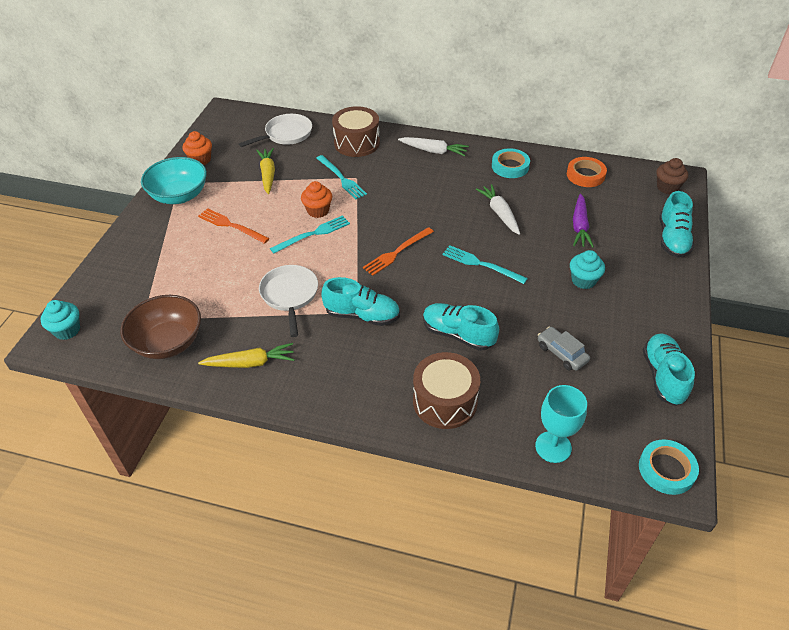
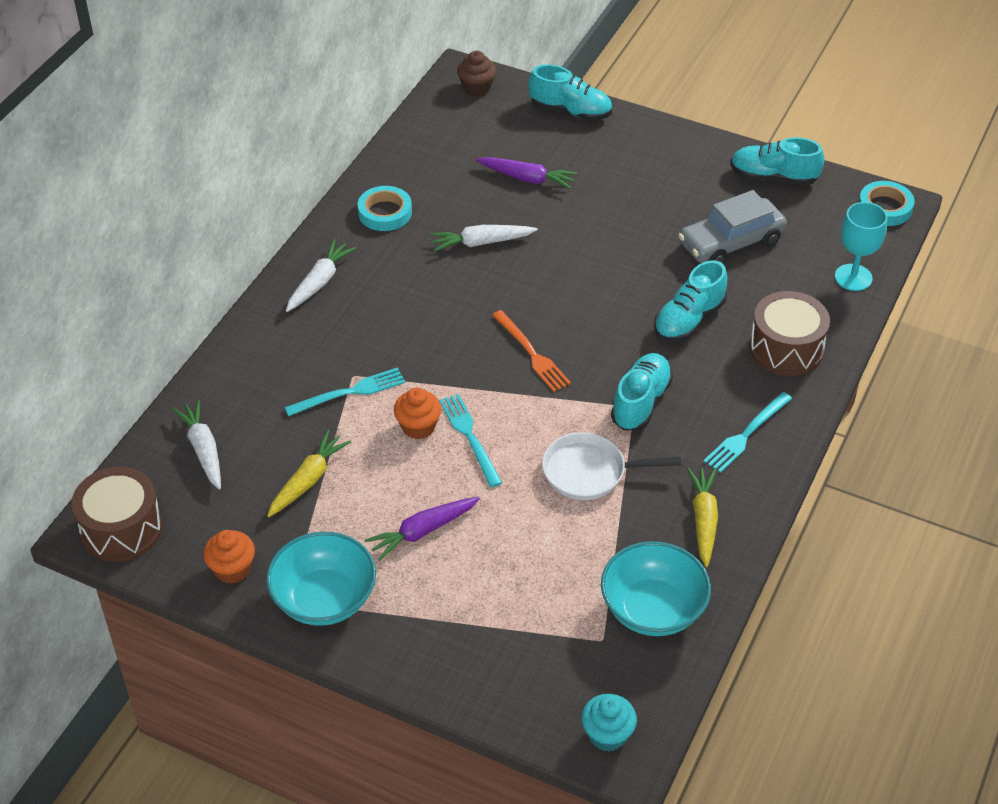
camera: 80 degrees left, 0 degrees up
brown bowl [120,295,201,359] -> turquoise bowl [601,541,711,636]
orange fork [198,208,270,244] -> purple carrot [365,497,480,561]
white pan [239,114,312,147] -> white carrot [172,400,221,490]
yellow carrot [256,148,275,194] -> yellow carrot turned 120 degrees clockwise [267,430,351,517]
brown drum [332,106,380,157] -> brown drum moved to [71,467,163,562]
turquoise fork [442,245,528,284] -> turquoise fork moved to [703,392,792,473]
grey car [538,326,590,371] -> grey car [678,190,787,264], size x1.74
orange tape [567,157,607,187] -> none
turquoise cupcake [570,250,605,289] -> none

